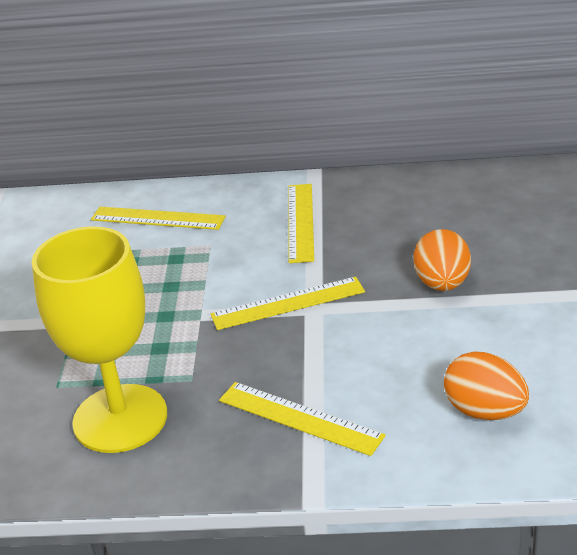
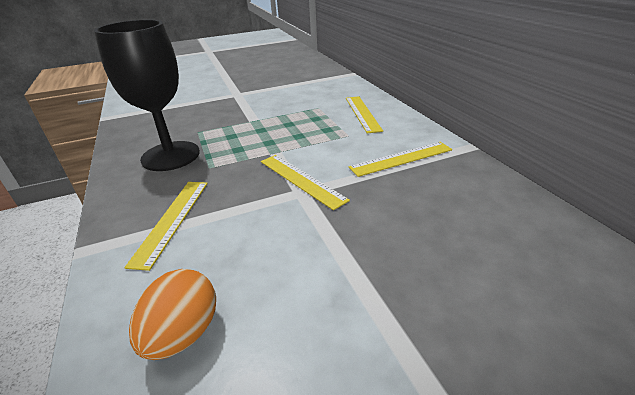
camera: 65 degrees right, 0 degrees up
yellow goblet [32,226,167,453] -> black goblet [94,20,200,171]
orange egg [413,229,471,291] -> none

